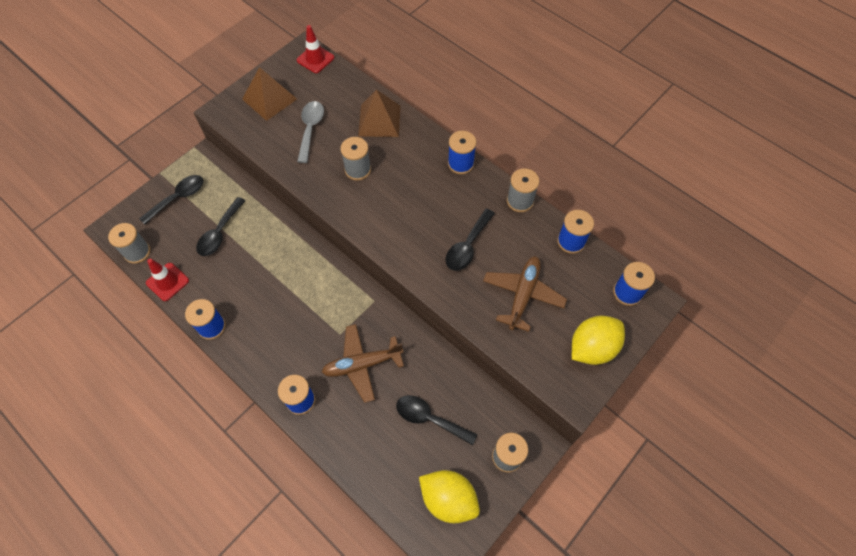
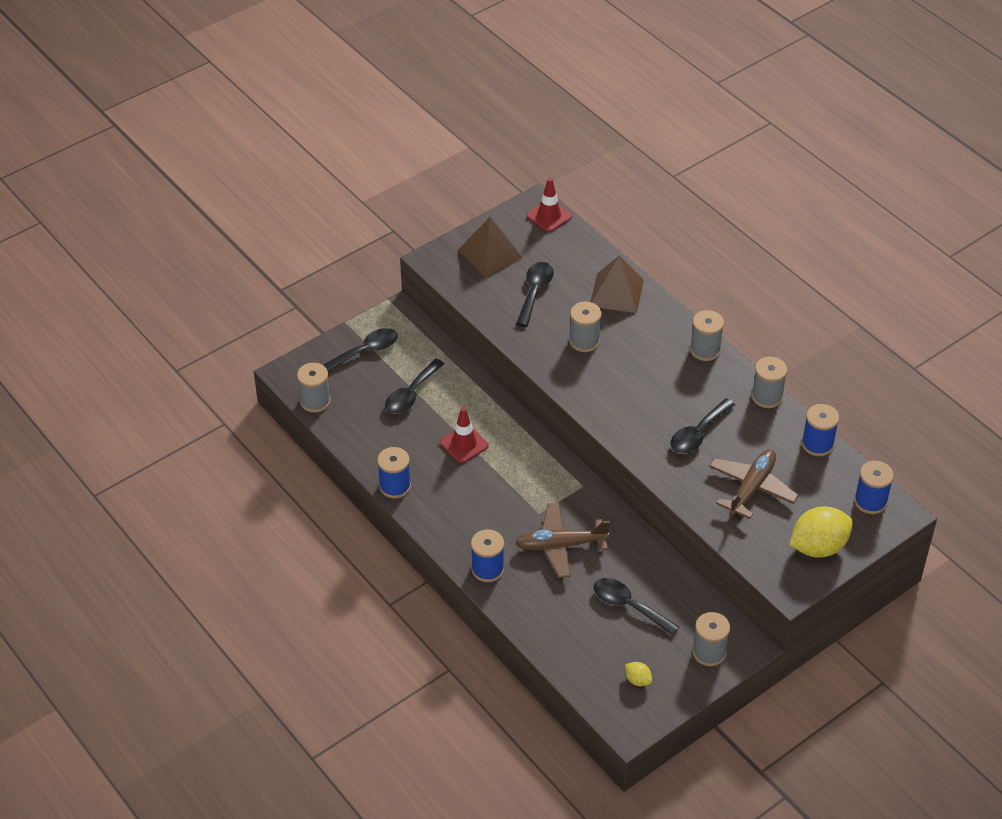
camera: 10 degrees right, 15 degrees down
red traffic cone [146,259,189,301] -> red traffic cone moved to [440,407,489,463]
grey spoon [297,101,324,163] -> black spoon [516,262,554,327]
yellow lemon [419,470,480,523] -> yellow lemon [625,662,652,686], size x0.45
blue spool [448,131,476,174] -> grey spool [690,310,724,361]

